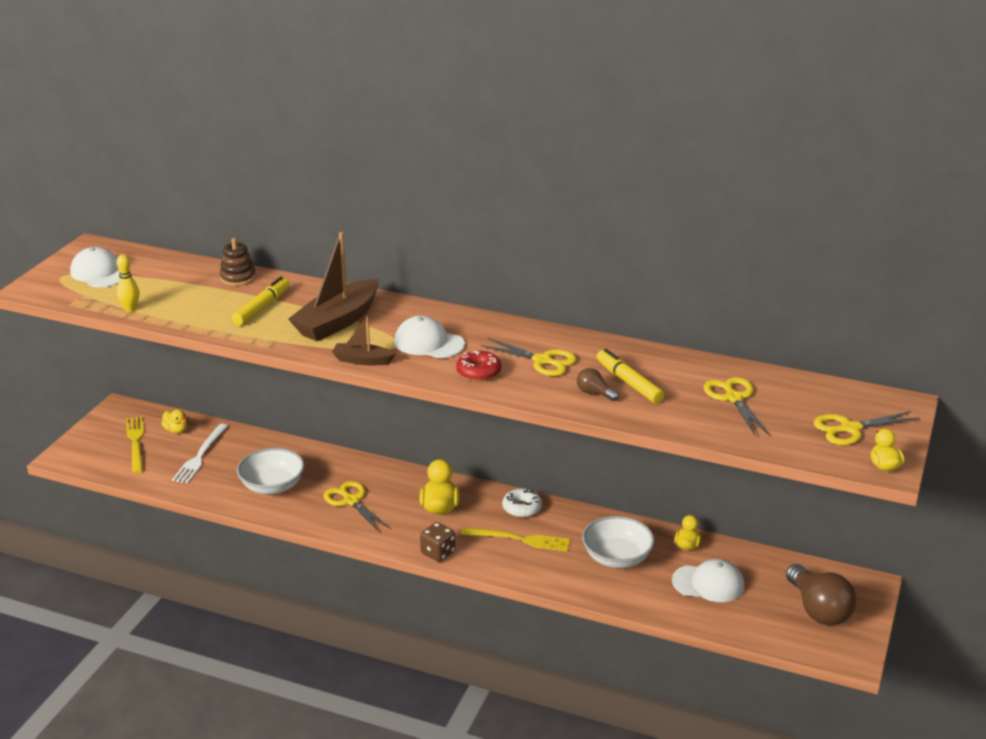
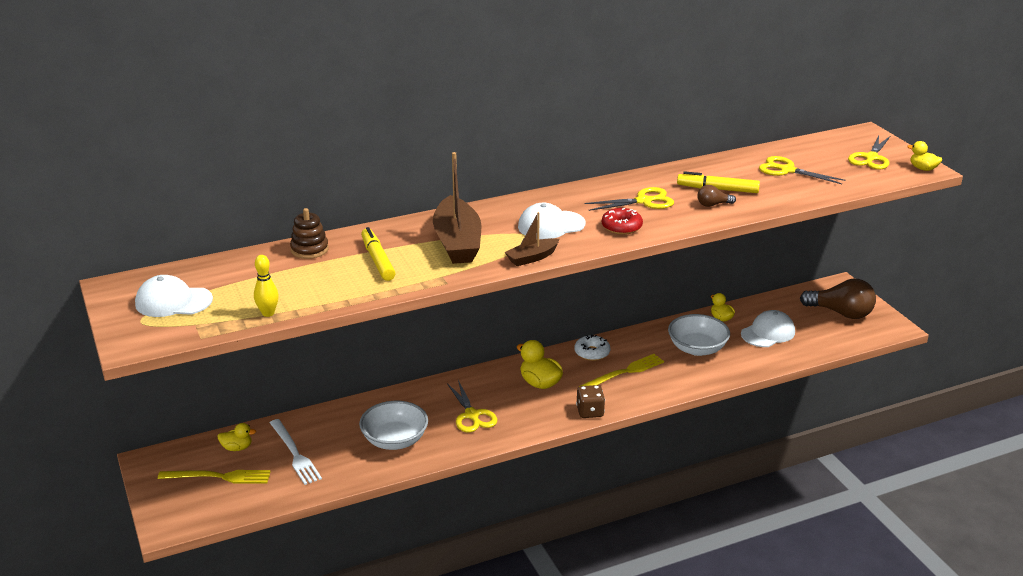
camera: 45 degrees left, 0 degrees up
yellow fork [126,416,144,474] -> yellow fork turned 150 degrees clockwise [158,470,271,484]
yellow scissors [323,481,390,532] -> yellow scissors turned 120 degrees counterclockwise [447,380,497,432]

